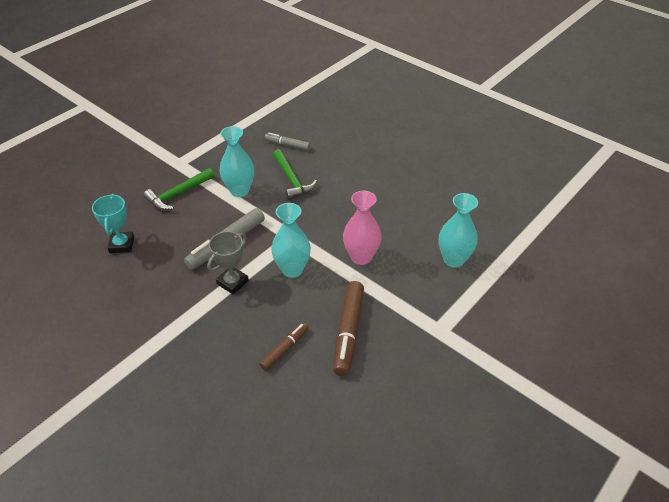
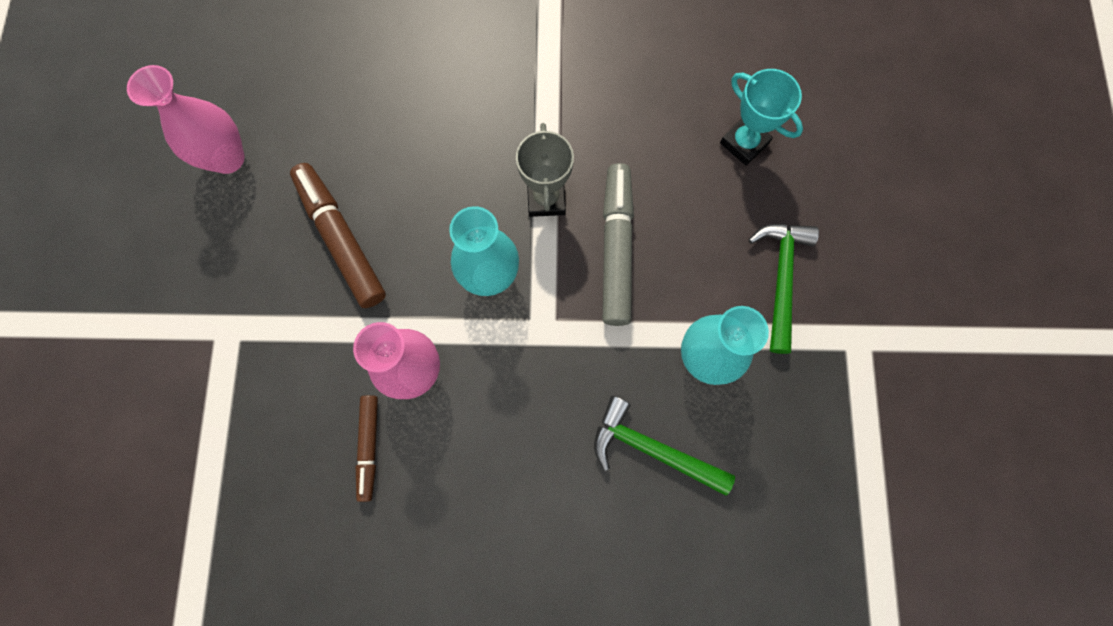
camera: 140 degrees right, 30 degrees up
brown marker [259,322,309,371] -> brown marker moved to [356,395,378,502]
grey marker [265,133,310,150] -> none
turquoise vase [438,193,478,268] -> none
none -> pink vase [127,65,245,174]

